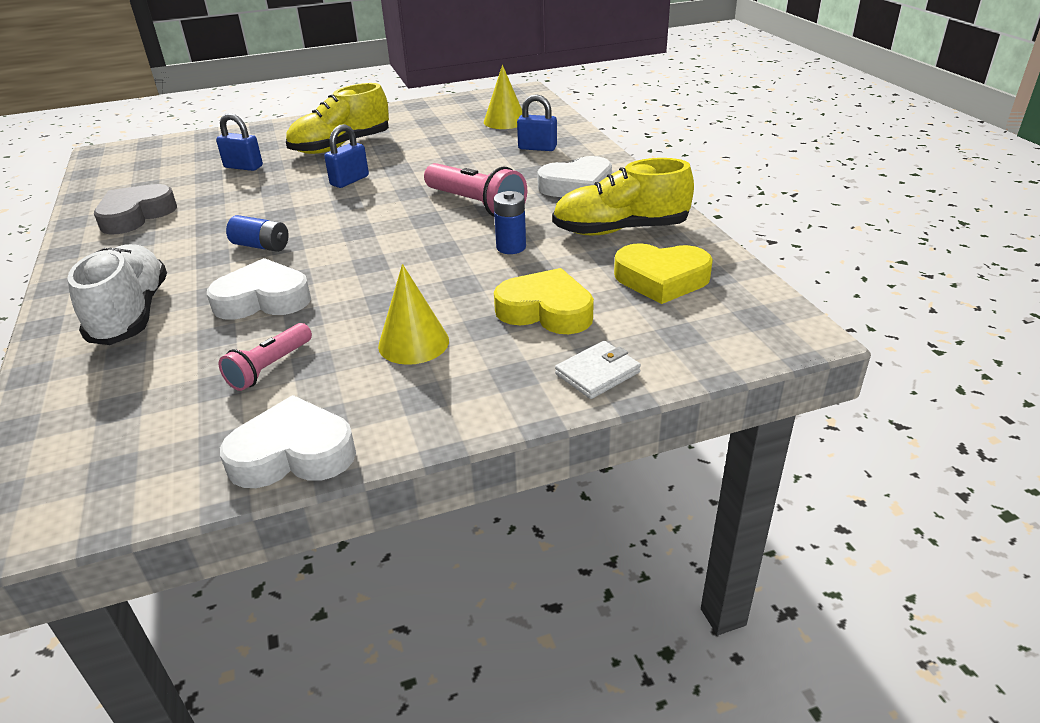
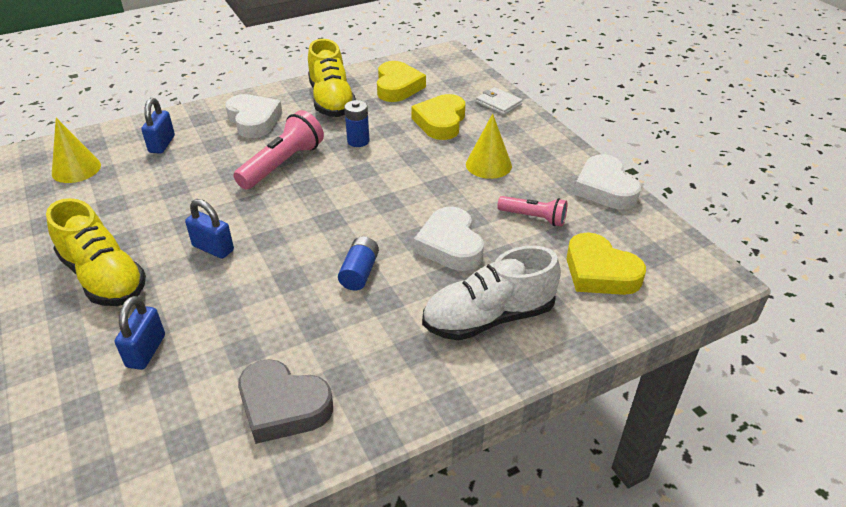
camera: 100 degrees left, 5 degrees up
none -> yellow heart [567,232,646,295]

